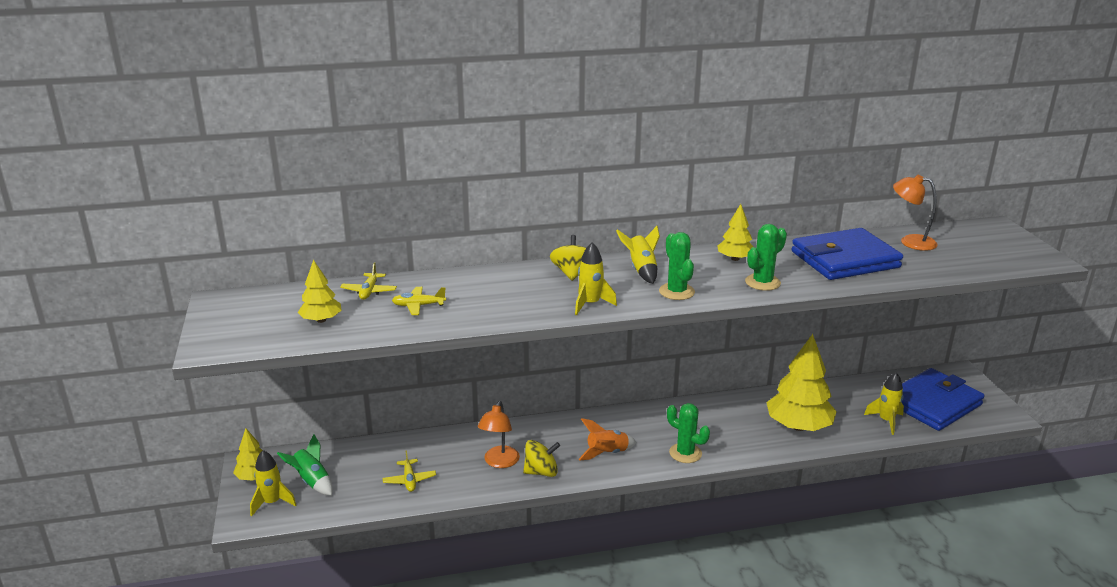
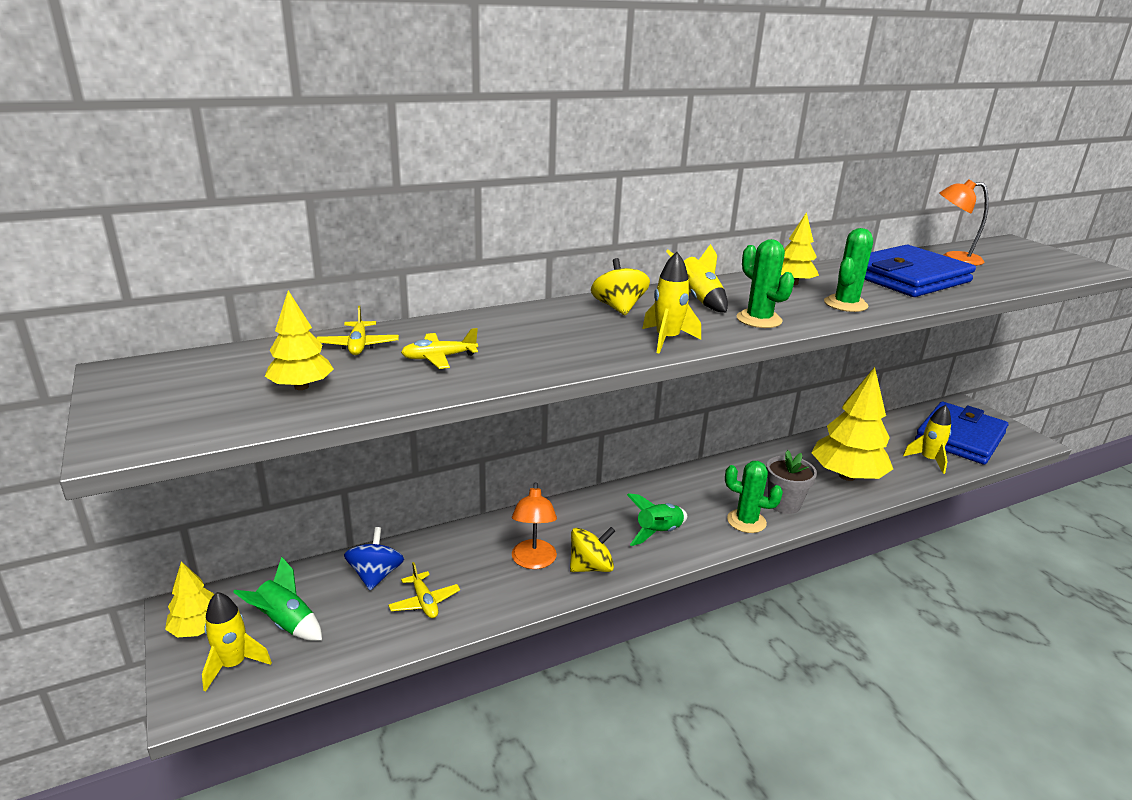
camera: 15 degrees left, 0 degrees up
orange rocket [578,418,637,461] -> green rocket [627,493,687,546]
none -> blue spinning top [344,527,404,590]
none -> grey flower pot [766,450,817,514]

